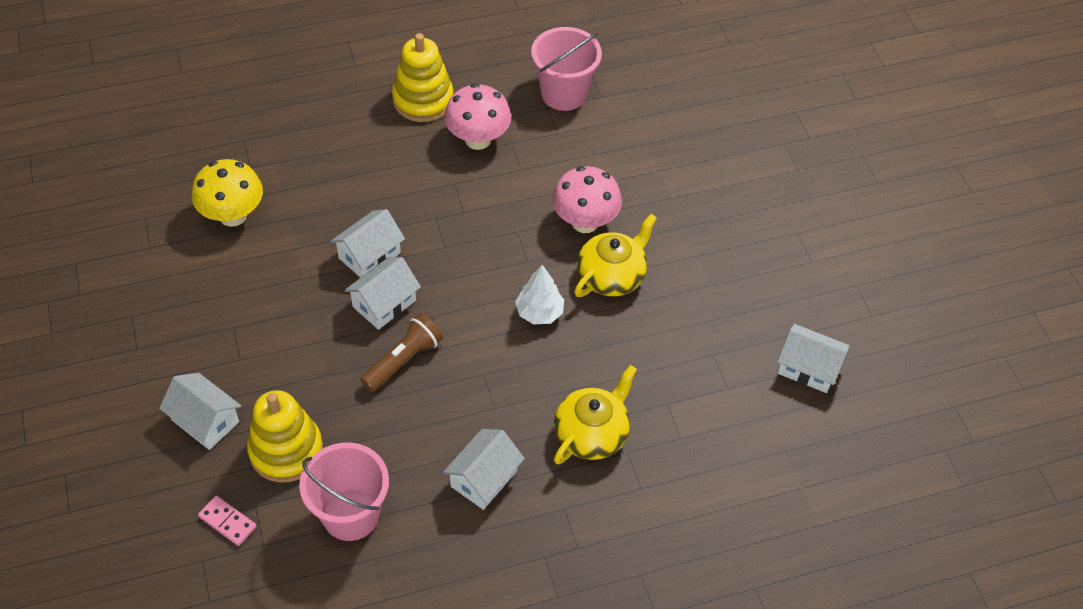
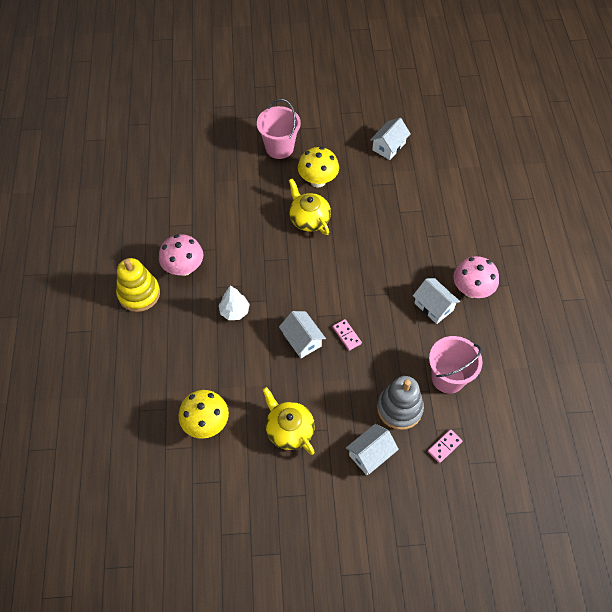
camera: 75 degrees left, 5 degrees up
yellow stacking toy [247,390,323,483] -> grey stacking toy [377,376,424,430]
white house [330,209,405,278] -> none
brown flashlight [360,314,443,392] -> pink domino [333,319,362,351]
white tree [515,265,564,324] -> white tree moved to [219,285,250,320]
pink bucket [531,27,602,111] -> pink bucket moved to [257,99,301,159]
pink mushroom [552,166,622,233] -> pink mushroom moved to [454,256,499,298]
yellow teapot [554,365,637,464] -> yellow teapot moved to [262,387,315,455]
none -> yellow mushroom [298,147,339,188]

